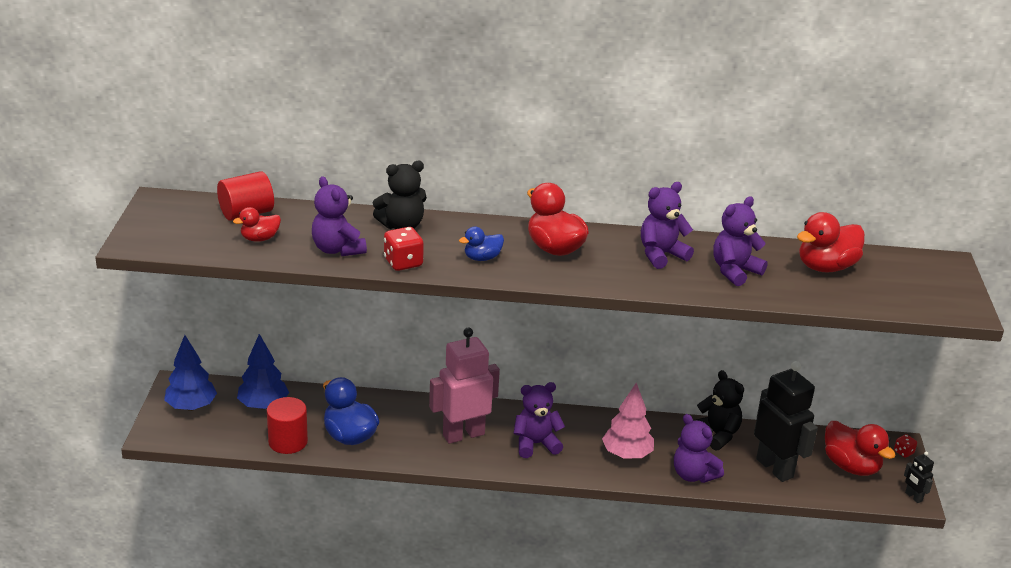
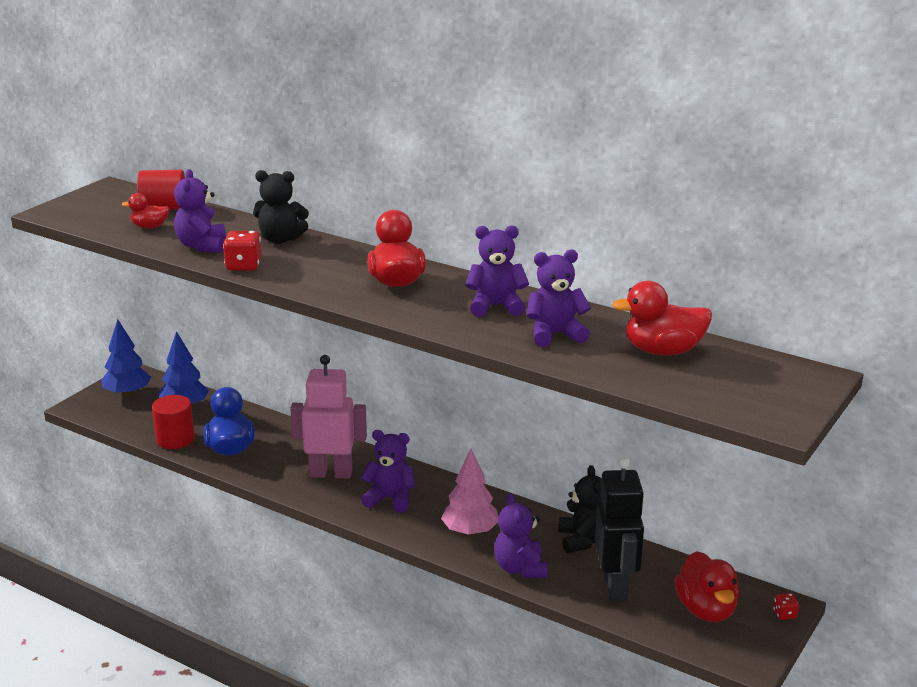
camera: 30 degrees right, 5 degrees down
blue duck [459,227,504,261] -> none
black robot [904,451,934,503] -> none

